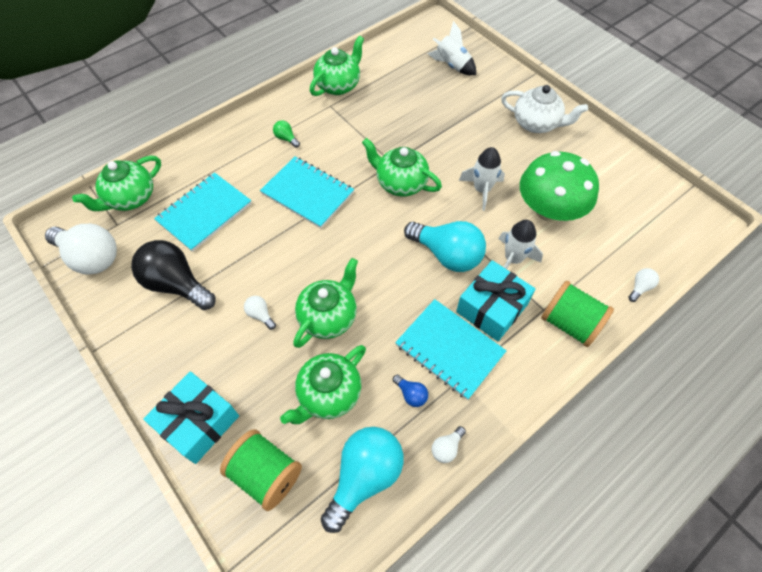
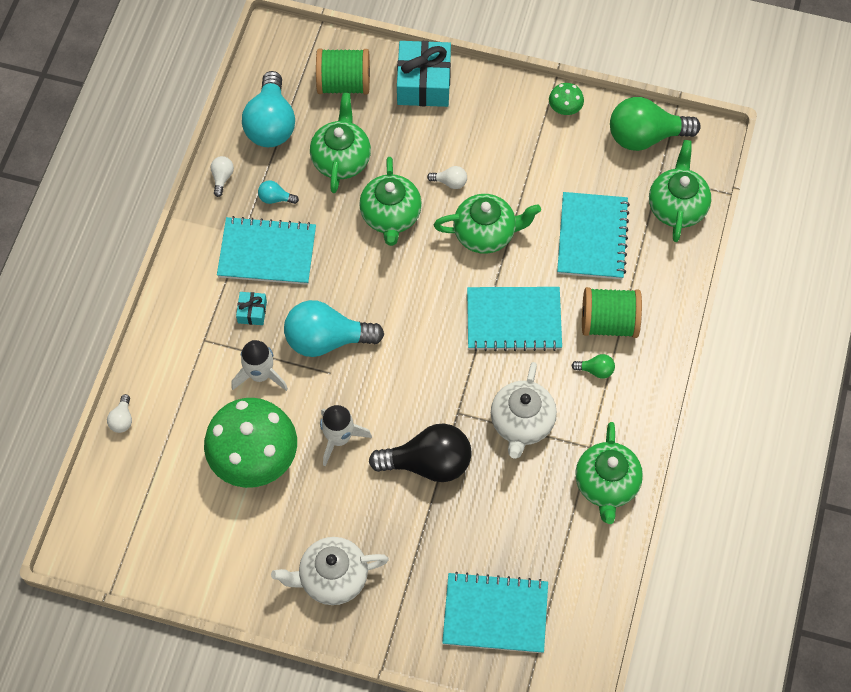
camera: 145 degrees right, 5 degrees up
white light bulb [45,224,117,275] -> green light bulb [610,97,701,151]
black light bulb [131,240,216,310] -> black light bulb moved to [369,424,472,482]
green teapot [362,138,442,197] -> green teapot moved to [434,194,541,254]
blue light bulb [393,375,428,407] -> turquoise light bulb [258,180,299,204]
white rocket [428,21,476,75] -> turquoise notebook [442,572,548,653]
turquoise gift [456,260,535,341] -> turquoise gift [236,292,267,325], size x0.47
green spool [541,281,614,347] -> green spool moved to [582,287,642,338]
none -> white teapot [491,362,557,459]
none -> green mushroom [549,83,584,115]

